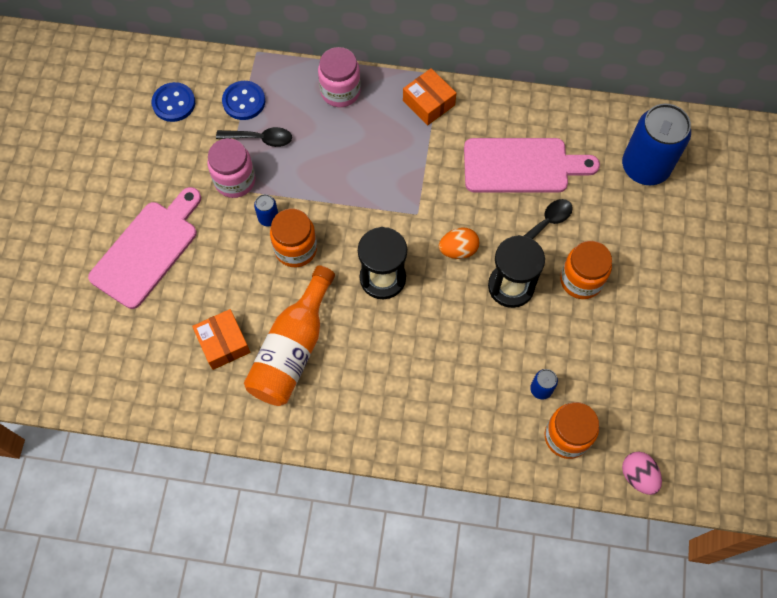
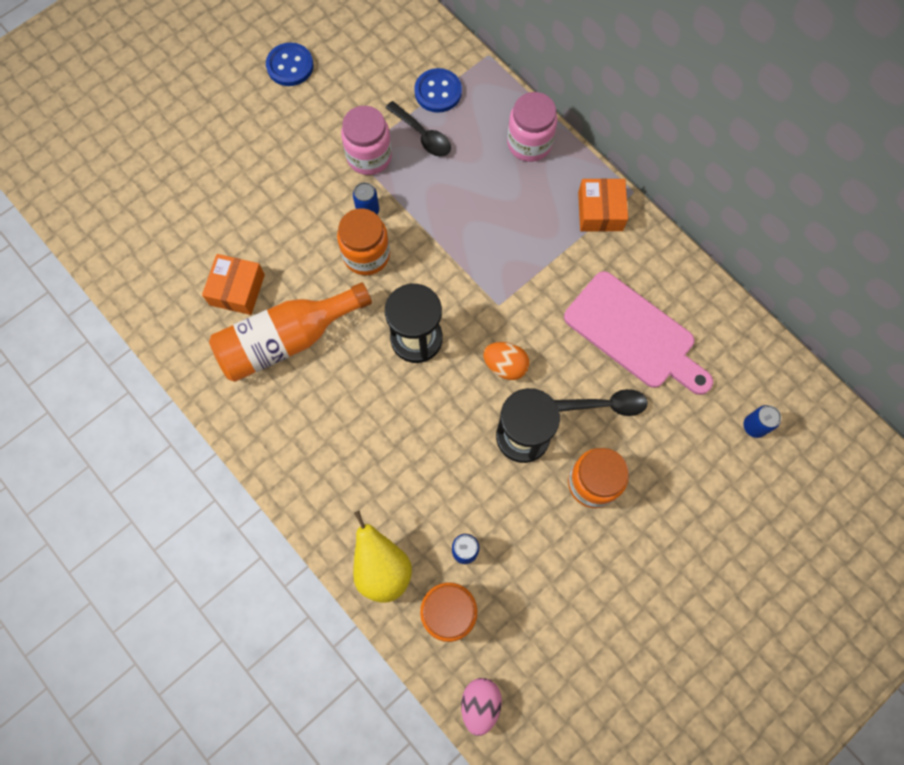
camera: 40 degrees right, 5 degrees up
pink cutting board [88,187,201,309] -> none
blue button [151,82,195,122] -> blue button moved to [266,43,314,86]
blue can [622,104,691,185] -> blue can [744,405,781,438], size x0.42
none -> yellow pear [353,511,412,603]

